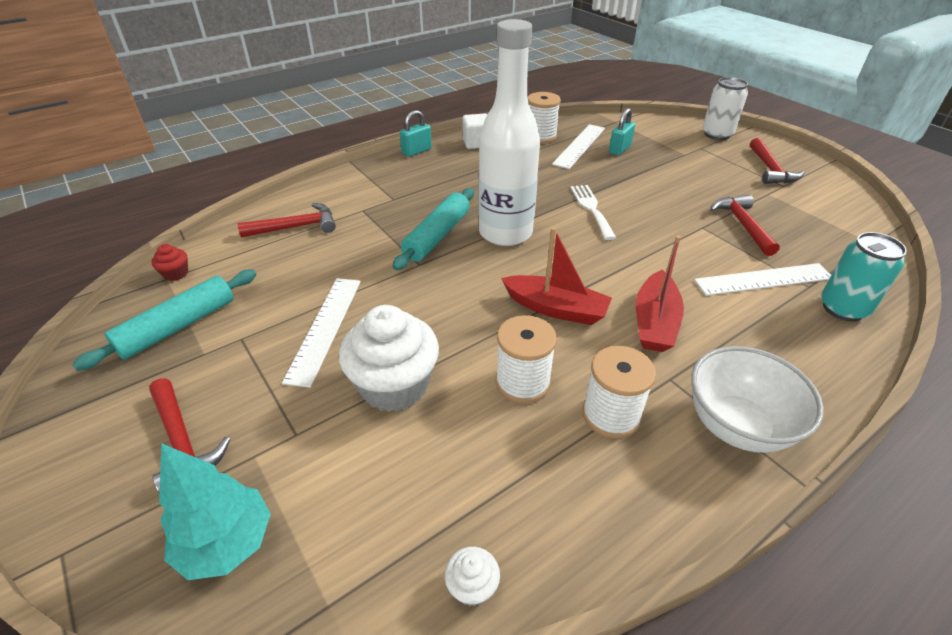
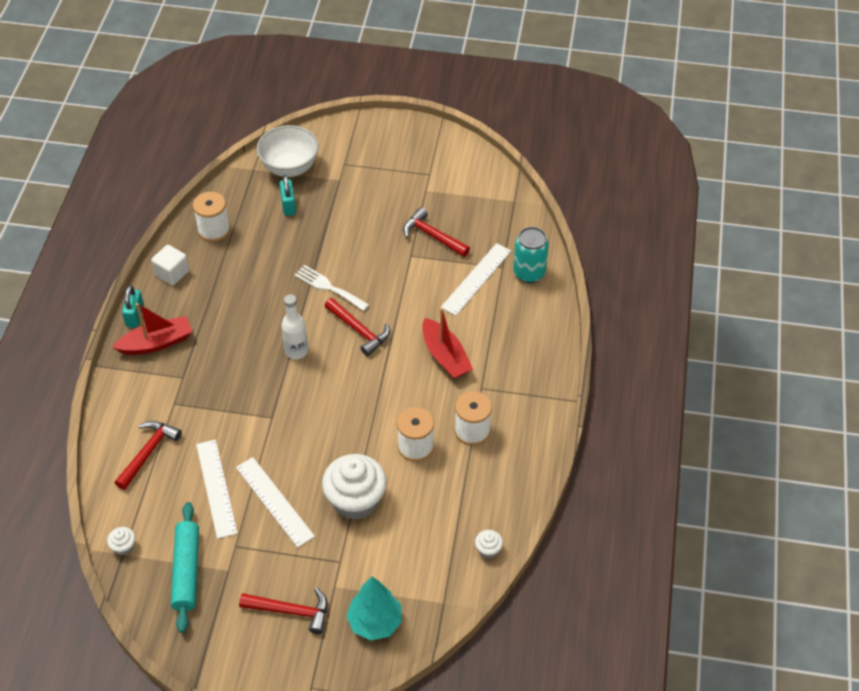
camera: 45 degrees left, 10 degrees up
red cupcake [152,244,188,281] -> white cupcake [107,527,135,556]
turquoise rolling pin [392,188,474,270] -> none
white bottle [478,19,540,246] -> white bottle [281,294,308,359], size x0.51
red boat [501,227,612,325] -> red boat moved to [112,303,192,355]
white ruler [552,124,605,169] -> white ruler moved to [196,440,238,539]
white bowl [691,346,824,453] -> white bowl moved to [257,125,319,177]
white can [703,77,748,140] -> none
red hammer [750,138,804,184] -> red hammer moved to [325,298,390,356]

